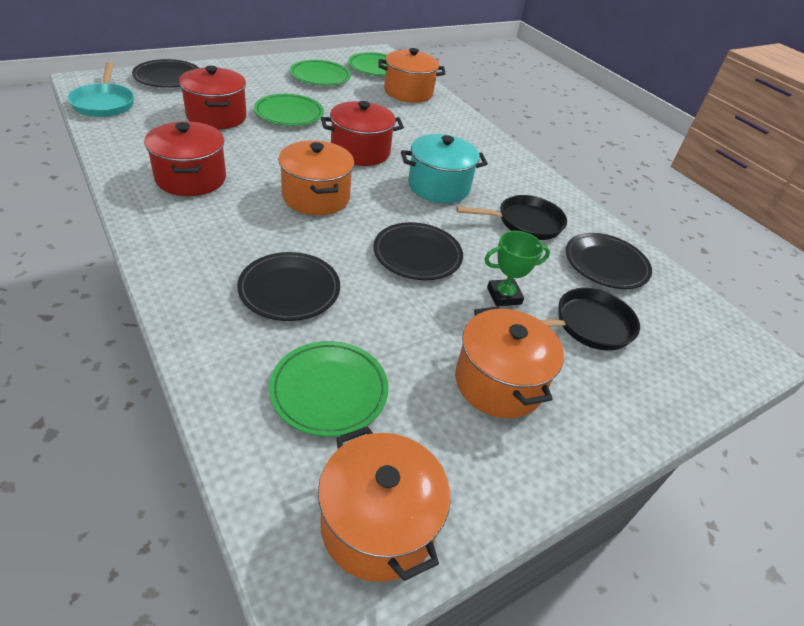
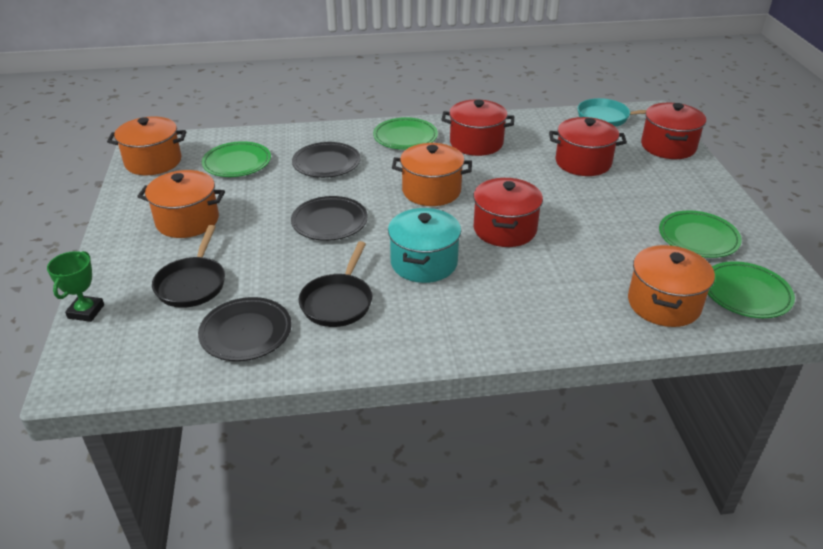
camera: 120 degrees right, 5 degrees down
black plate [132,59,199,88] -> red pot [641,102,706,159]
green plate [254,94,324,126] -> green plate moved to [373,117,438,150]
green trophy [484,231,550,306] -> green trophy moved to [47,251,104,322]

